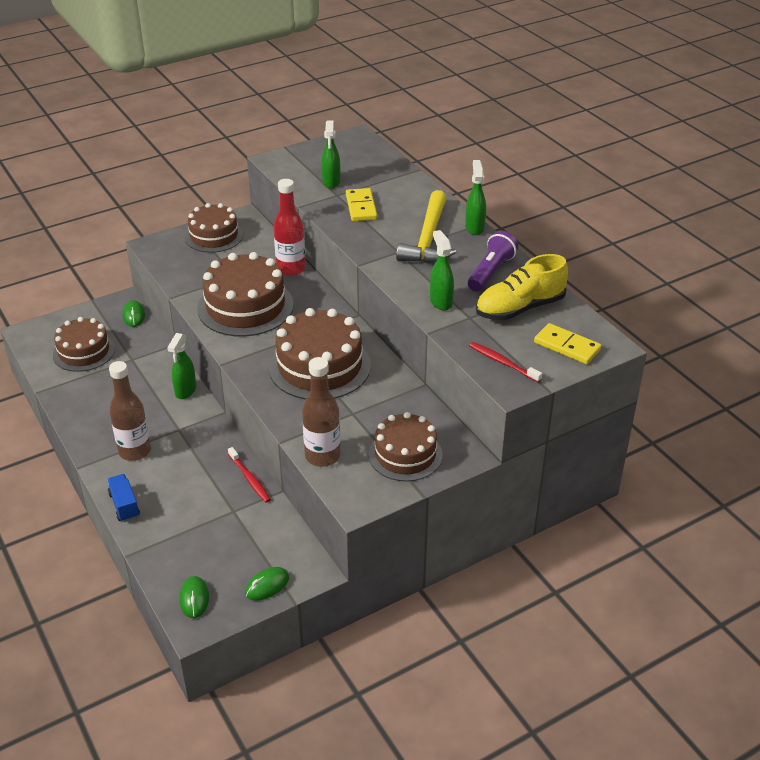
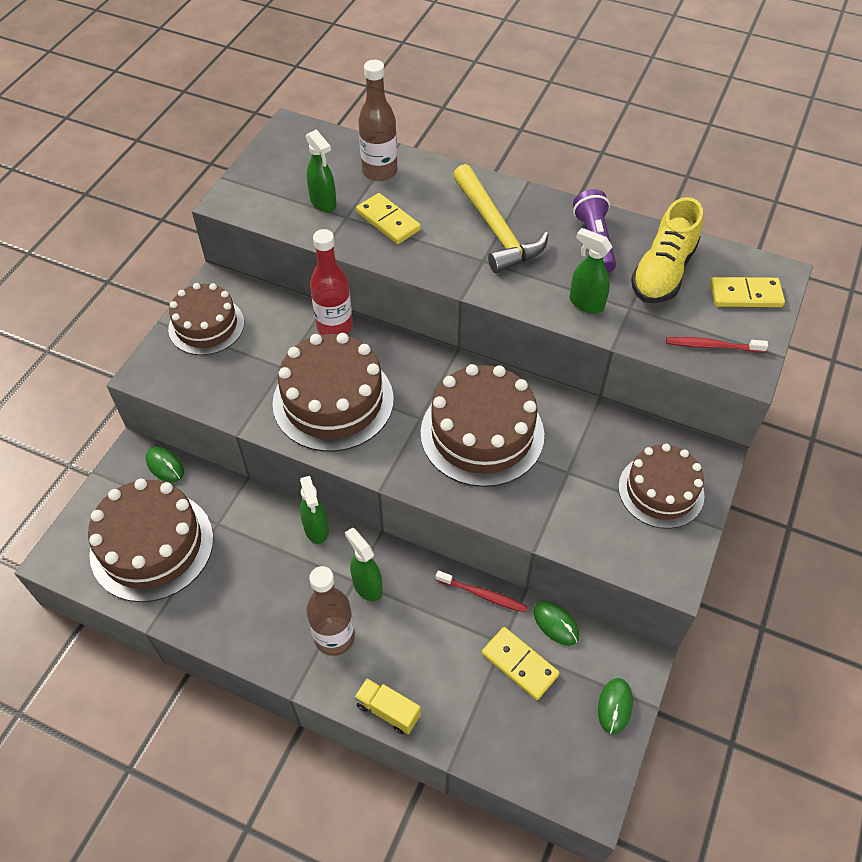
camera: 35 degrees left, 15 degrees up
brown cake [53,317,115,372] -> brown cake [88,479,213,602], size x1.52
blue truck [107,474,140,522] -> yellow truck [354,678,421,734]
green mouse [179,576,209,618] -> green mouse moved to [534,601,579,646]
brown bottle [302,357,340,467] -> brown bottle moved to [358,60,397,181]
green spray bottle [465,160,486,235] -> green spray bottle moved to [345,527,383,601]
none -> yellow domino [482,627,560,700]

